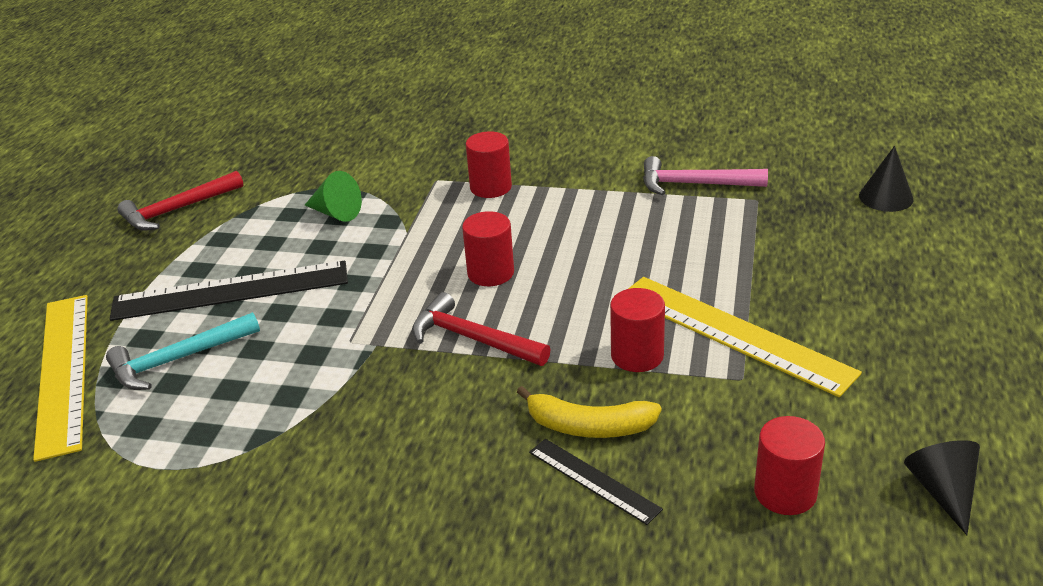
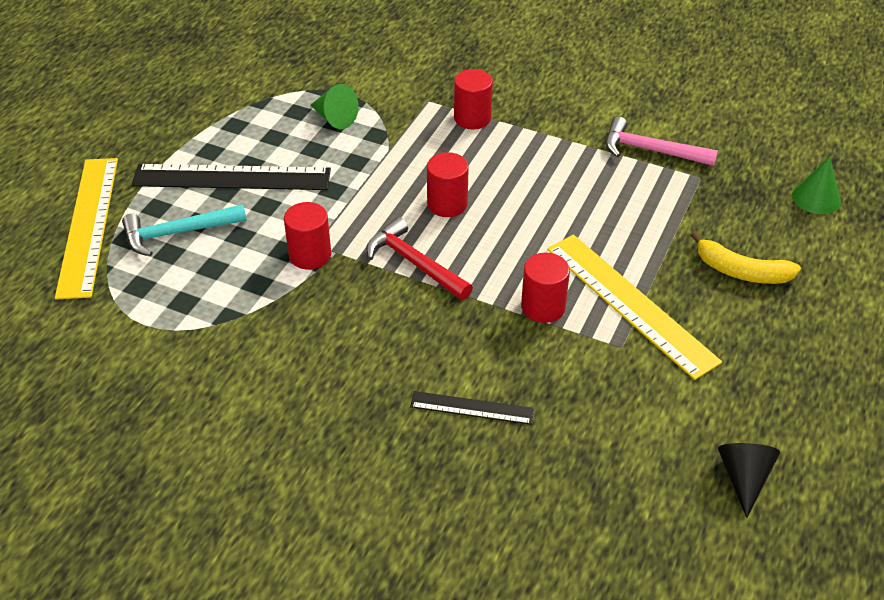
camera: 10 degrees right, 10 degrees up
red hammer [117,171,243,231] -> none
yellow banana [517,386,662,438] -> yellow banana moved to [691,231,801,284]
black ruler [529,439,663,525] -> black ruler turned 45 degrees counterclockwise [410,391,534,425]
red cylinder [754,416,825,515] -> red cylinder moved to [284,202,331,270]
black cone [859,146,913,212] -> green cone [792,157,841,214]

